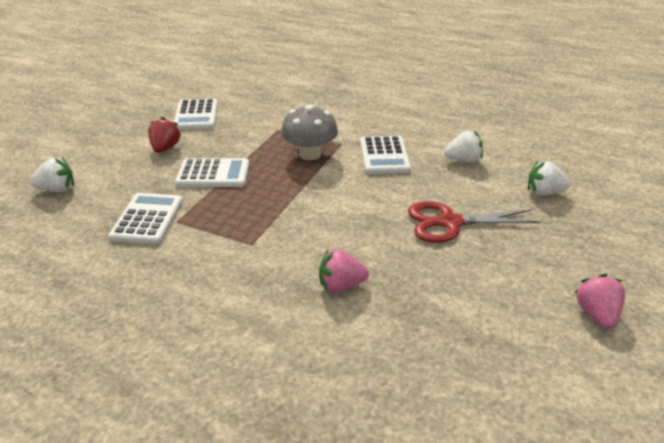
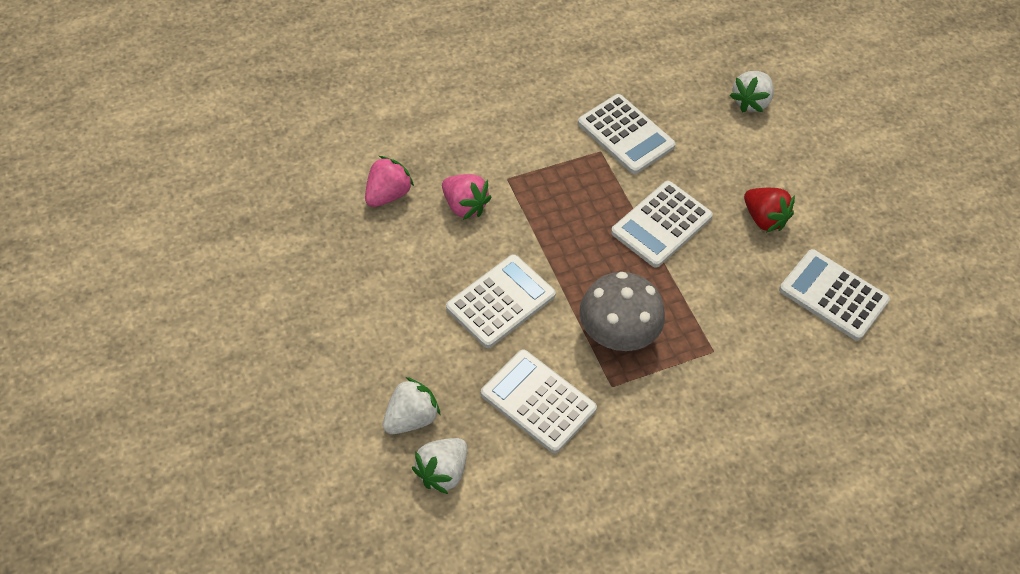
camera: 130 degrees right, 20 degrees up
red scissors [408,201,540,243] -> none
white strawberry [528,161,571,196] -> white strawberry moved to [383,377,441,434]
pink strawberry [575,274,625,328] -> pink strawberry moved to [442,174,491,220]
none -> white calculator [446,254,556,348]

